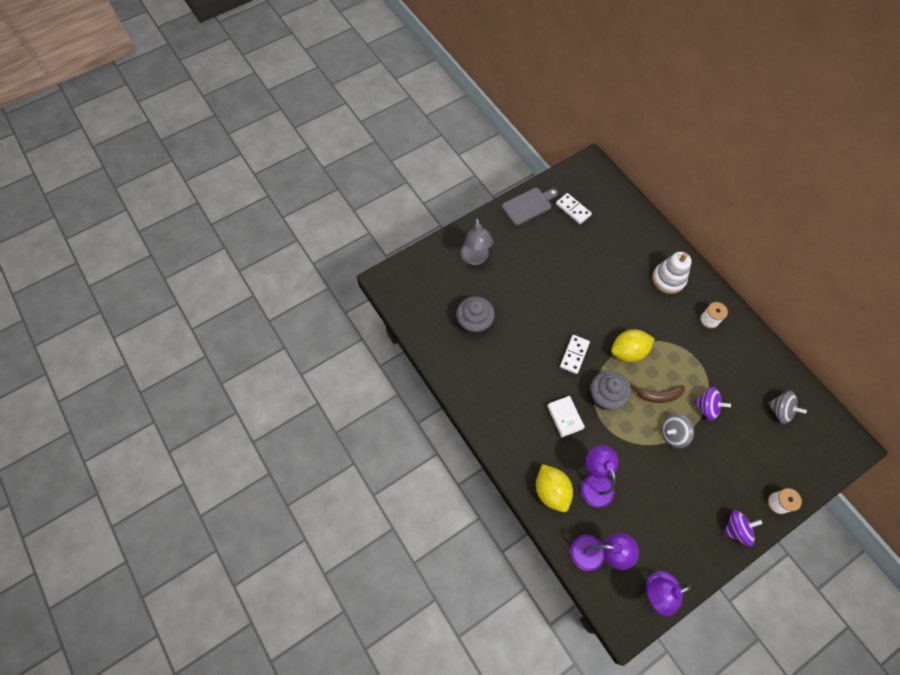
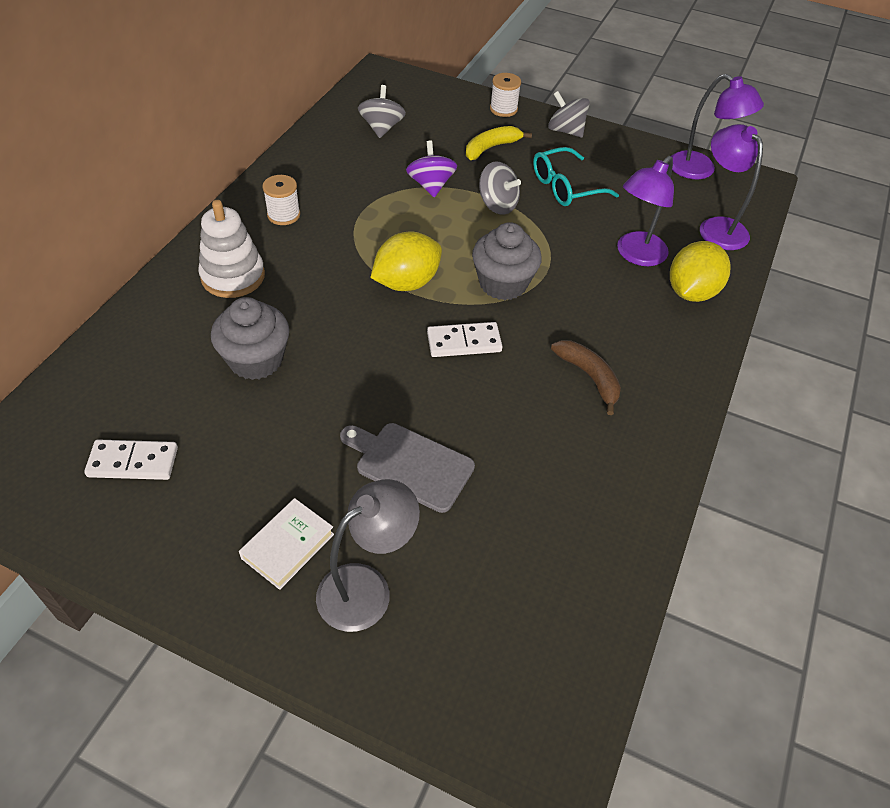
camera: 125 degrees left, 15 degrees down
grey cupcake [456,296,495,335] -> grey cupcake moved to [211,297,289,380]
grey cutting board [502,188,558,226] -> grey cutting board moved to [340,423,475,513]
white book [547,396,585,438] -> white book moved to [239,498,334,590]
white domino [556,193,592,224] -> white domino turned 75 degrees clockwise [84,439,178,480]
yellow lemon [611,329,654,362] -> yellow lemon turned 75 degrees counterclockwise [370,232,442,291]
brown banana [631,384,685,403] -> brown banana moved to [551,340,621,415]
purple spinning top [723,510,763,546] -> grey spinning top [548,91,590,137]
none -> yellow banana [466,126,532,160]
none -> turquoise glasses [533,147,619,206]

